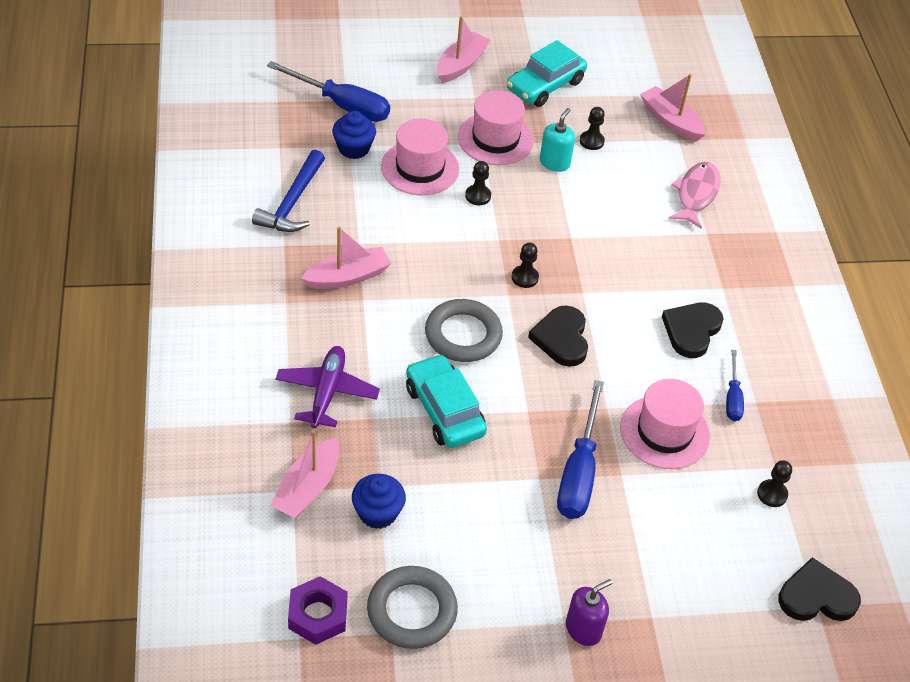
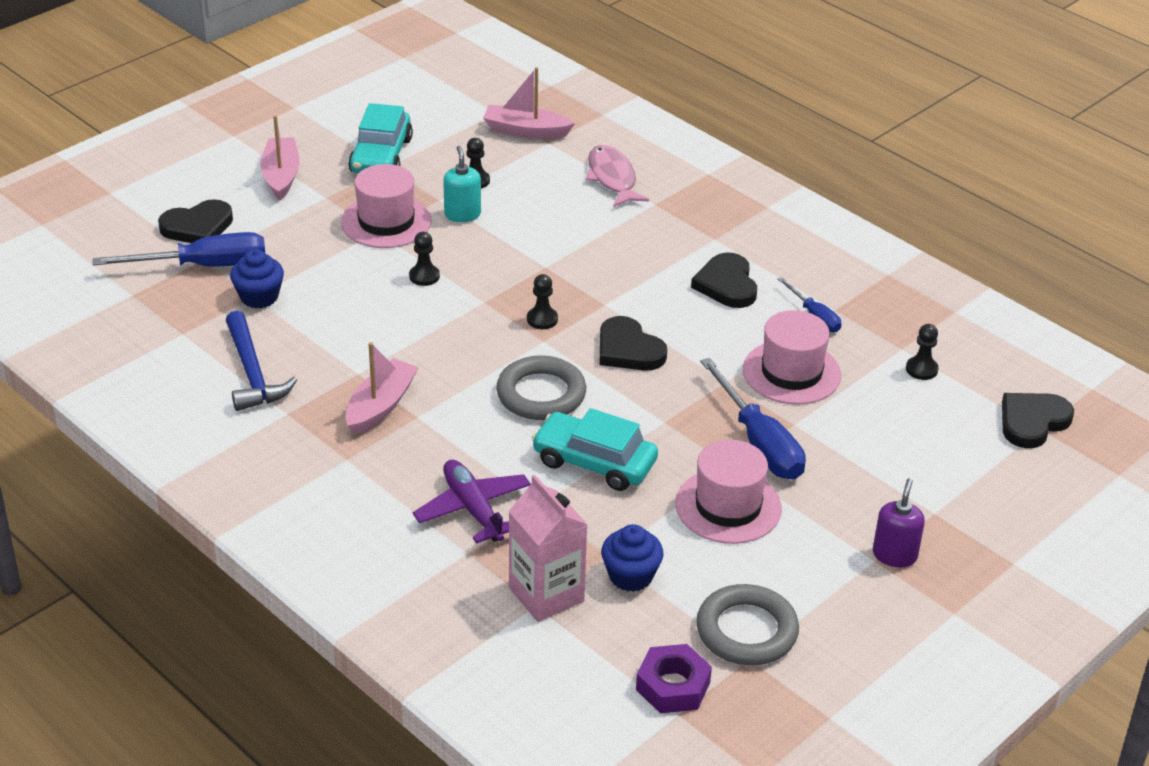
camera: 35 degrees left, 10 degrees down
pink boat [270,430,339,518] -> pink carton [509,475,588,622]
pink hat [381,118,459,195] -> pink hat moved to [675,440,782,544]
none -> black heart [158,199,233,243]

